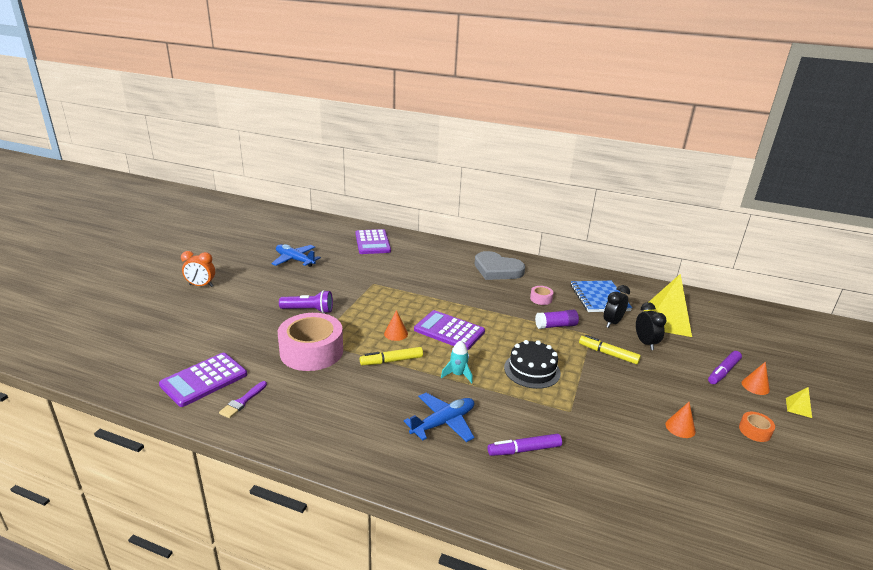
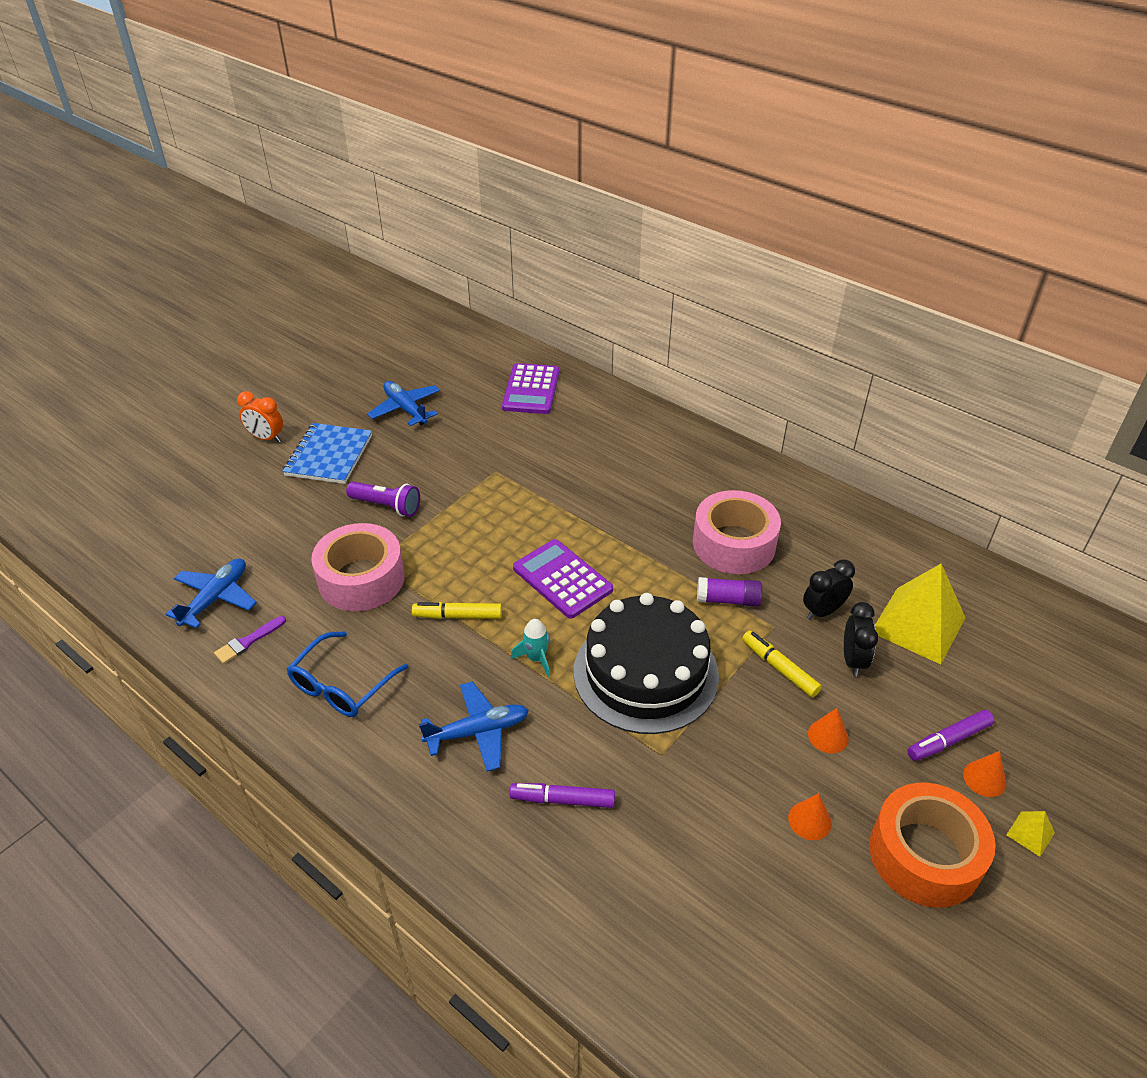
camera: 20 degrees right, 15 degrees up
purple calculator [159,353,247,407] -> blue plane [166,558,257,628]
orange cone [384,310,408,341] -> orange cone moved to [808,708,849,753]
grey heart [475,251,525,280] -> none
black cake [504,340,561,389] -> black cake [574,593,719,734], size x1.75
pink tape [530,286,553,305] -> pink tape [693,490,781,574], size x2.39
blue notebook [571,281,632,312] -> blue notebook moved to [283,423,372,484]
orange tape [739,412,775,442] -> orange tape [869,783,996,908], size x2.39
none -> blue glasses [287,631,408,717]

